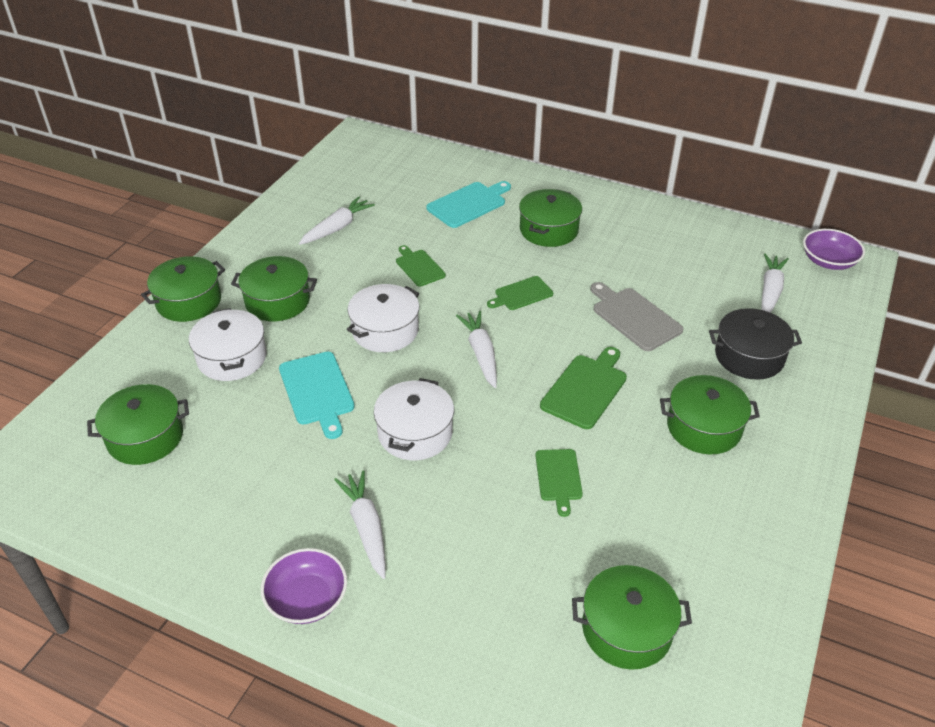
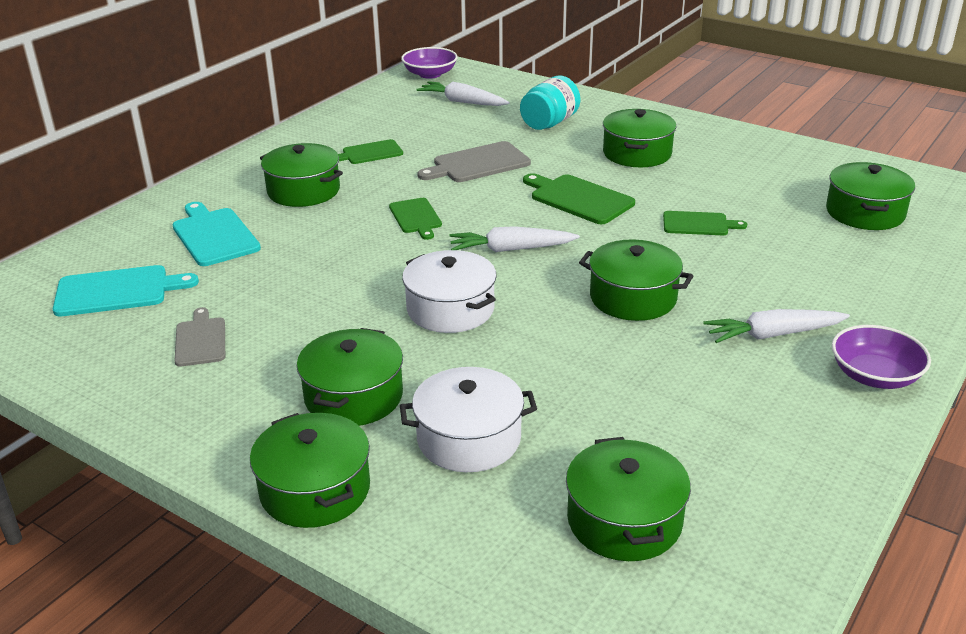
camera: 80 degrees left, 10 degrees down
turquoise cutting board [279,352,355,439] -> turquoise cutting board moved to [53,265,199,317]
white carrot [299,196,375,245] -> grey cutting board [175,307,225,367]
white pot [374,378,454,460] -> green pot [579,239,693,321]
green cutting board [396,245,446,287] -> green cutting board moved to [338,139,403,164]
black pot [709,308,802,380] -> turquoise jar [520,76,580,130]

